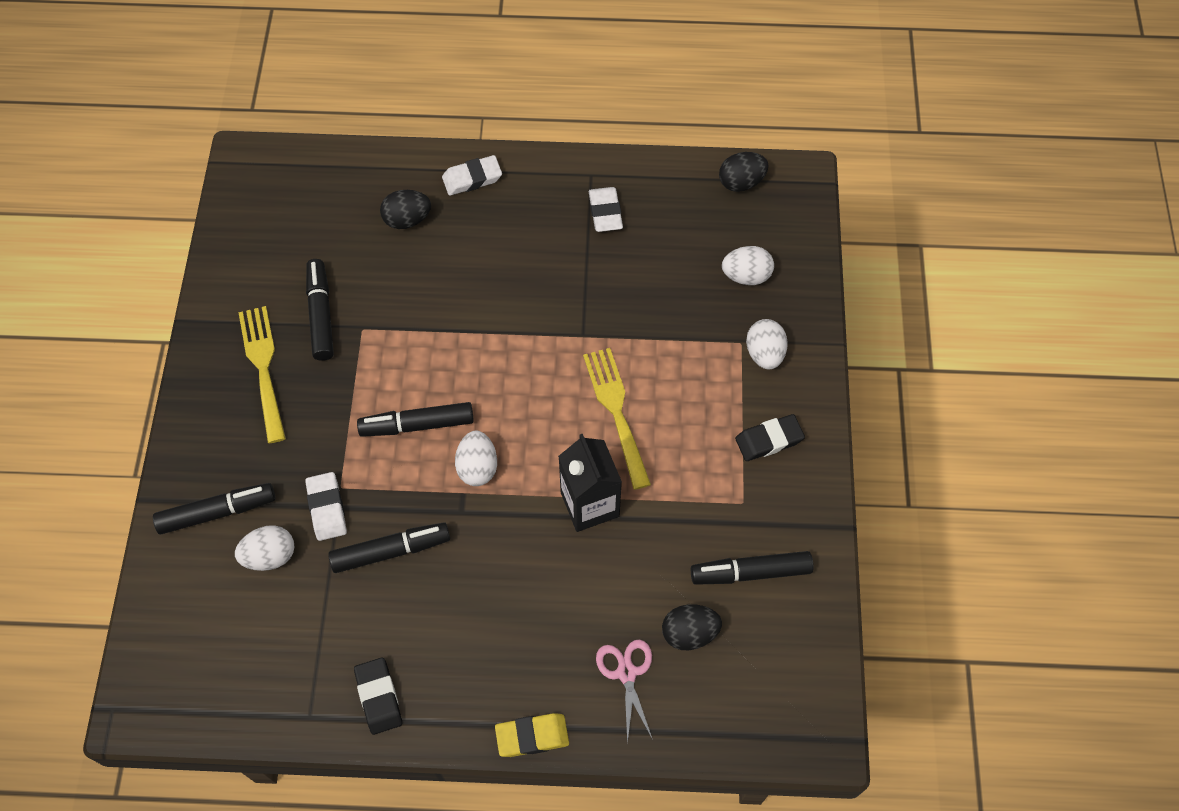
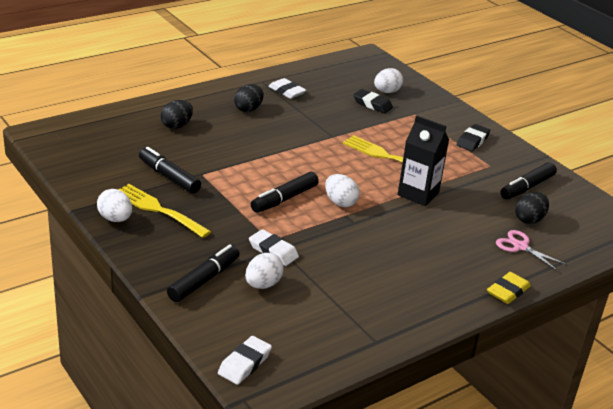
camera: 40 degrees left, 30 degrees down
black marker [328,522,450,573] -> none
black eraser [354,657,402,735] -> black eraser moved to [353,89,393,113]
white eraser [442,155,502,196] -> white eraser moved to [218,336,272,385]
black egg [719,152,769,192] -> black egg moved to [234,84,264,112]
white egg [746,319,788,369] -> white egg moved to [97,189,132,222]

